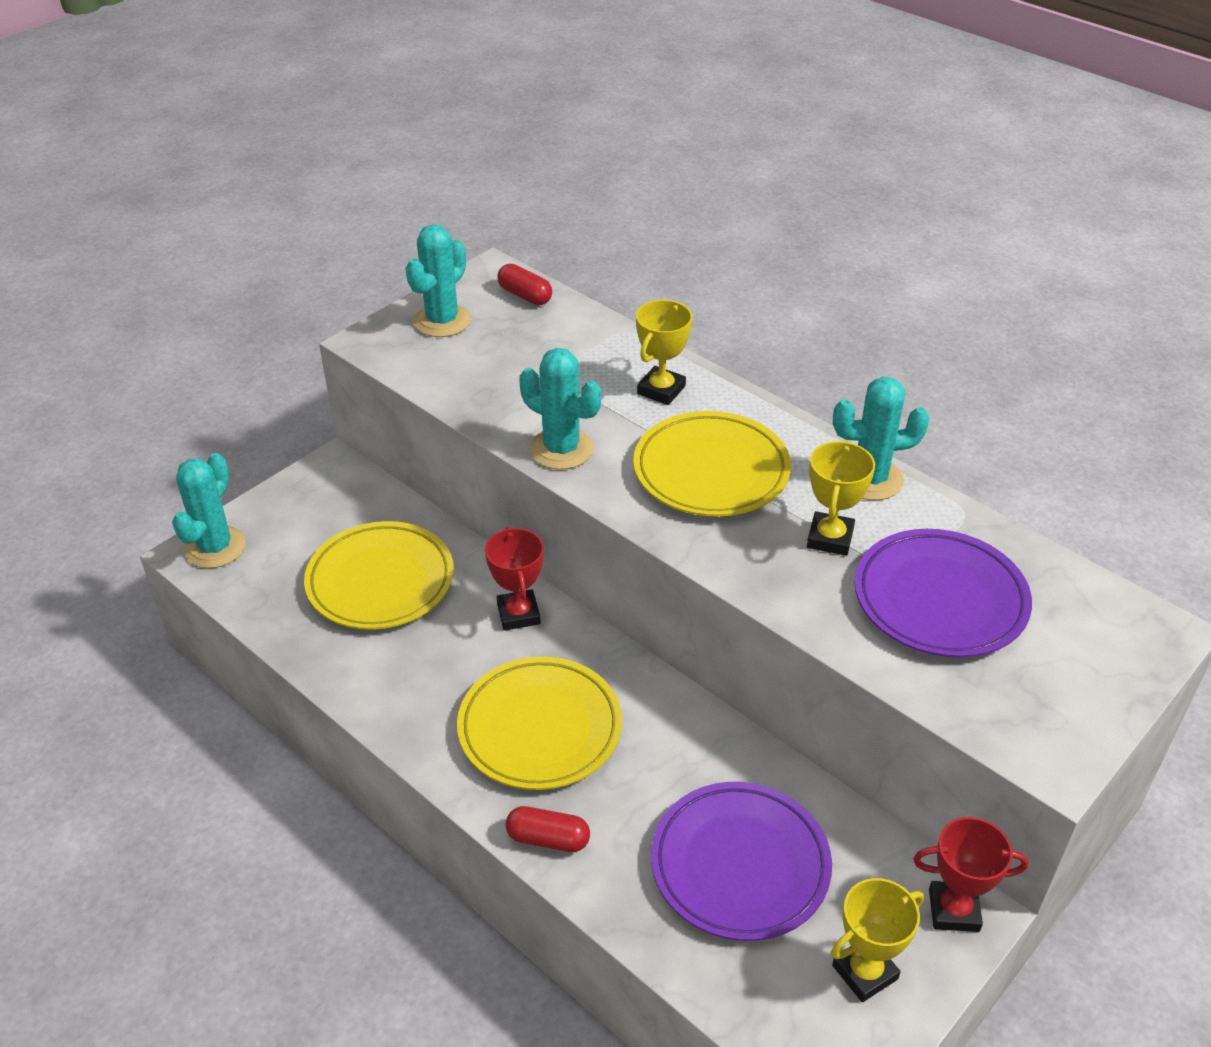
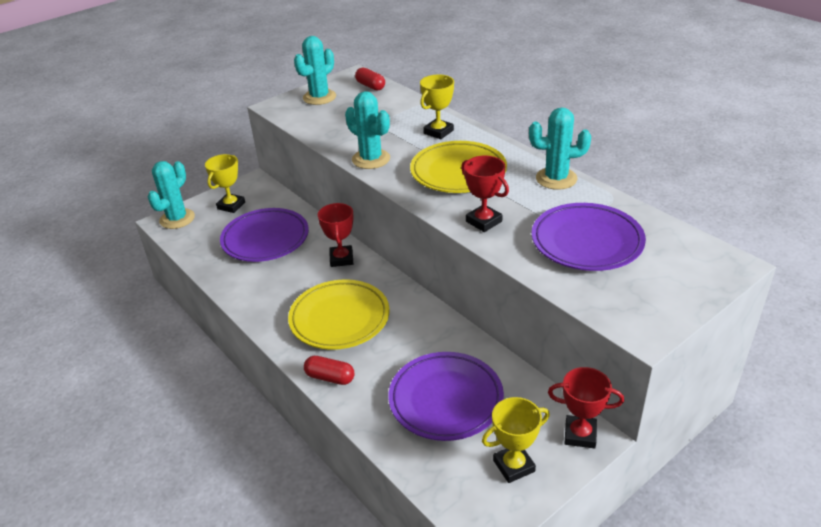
camera: 10 degrees right, 5 degrees down
yellow plate [304,521,454,630] -> purple plate [220,208,309,262]
yellow trophy [807,441,875,556] -> yellow trophy moved to [205,154,245,213]
none -> red trophy [461,156,509,232]

